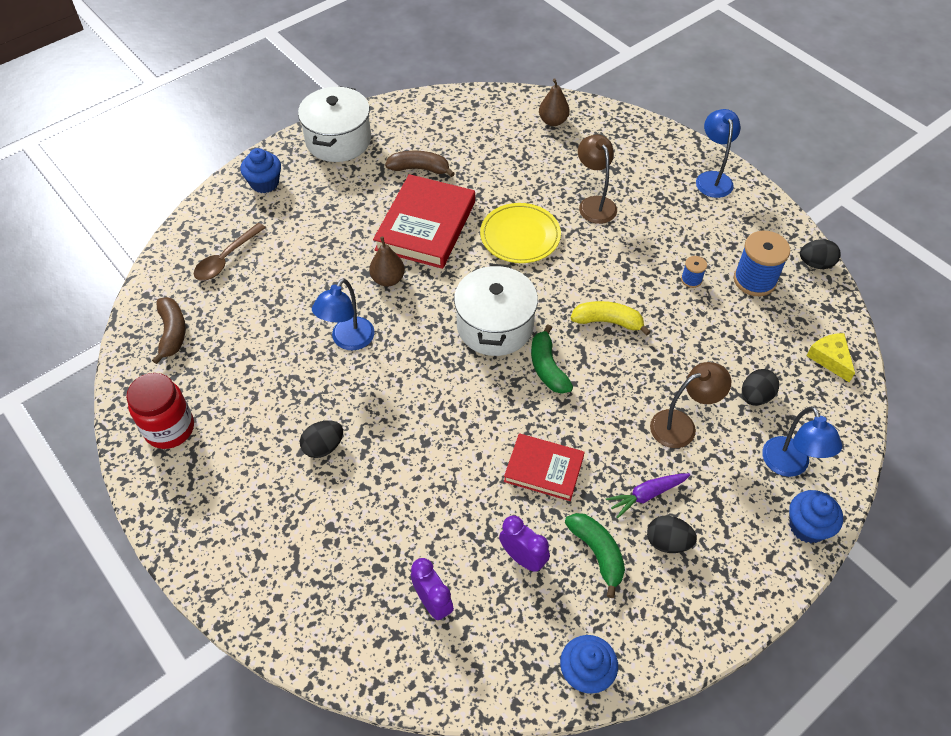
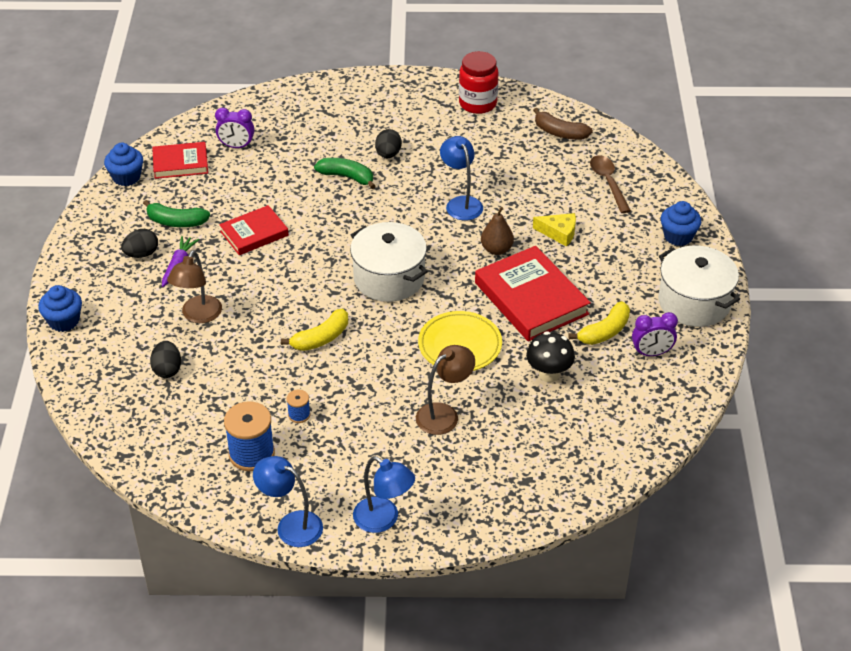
camera: 130 degrees right, 10 degrees down
brown banana [385,151,455,177] -> yellow banana [568,301,630,345]
purple clock [499,515,550,572] -> purple clock moved to [632,312,678,356]
green banana [531,325,573,394] -> green banana moved to [314,158,376,189]
brown pear [539,79,570,126] -> none
brown lamp [578,135,617,224] -> brown lamp turned 60 degrees counterclockwise [416,345,475,435]
blue lamp [762,406,842,477] -> blue lamp moved to [253,456,323,547]
black egg [800,239,840,269] -> none
yellow cheese [806,333,855,382] -> yellow cheese moved to [533,213,576,247]
none -> red book [152,142,208,179]
none -> black mushroom [526,331,575,382]

